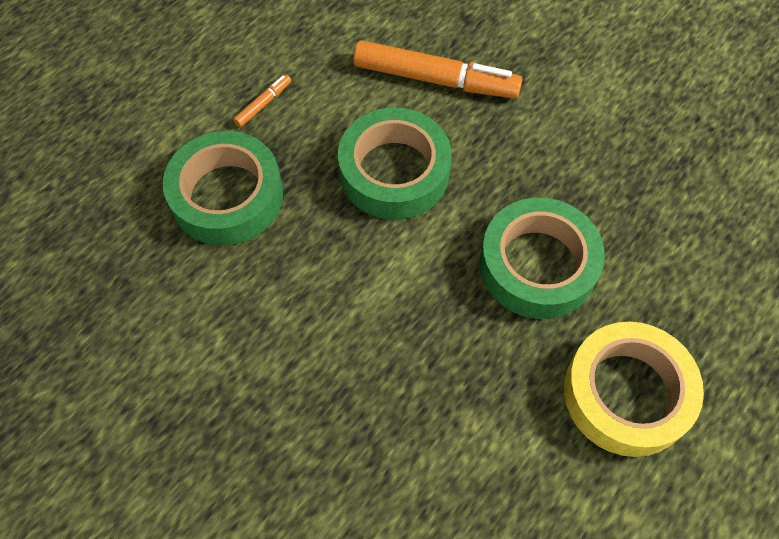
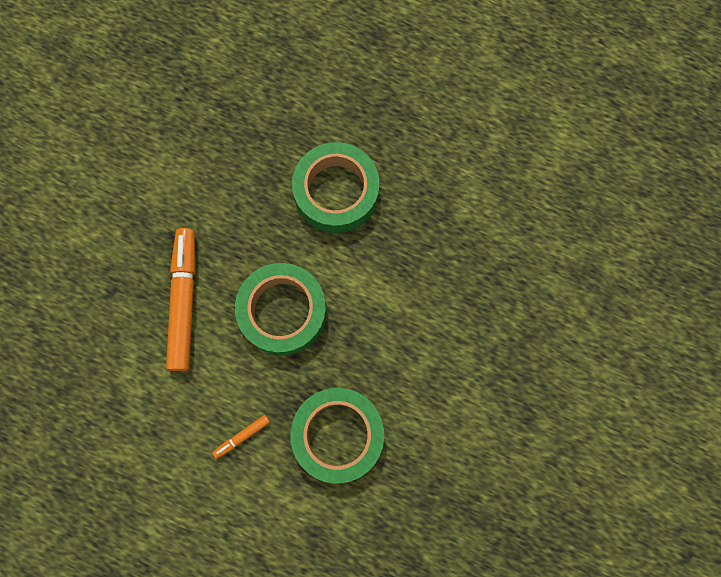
camera: 105 degrees left, 15 degrees up
orange marker [233,74,291,127] -> orange marker turned 60 degrees counterclockwise [212,415,270,459]
yellow tape [564,322,704,457] -> none

